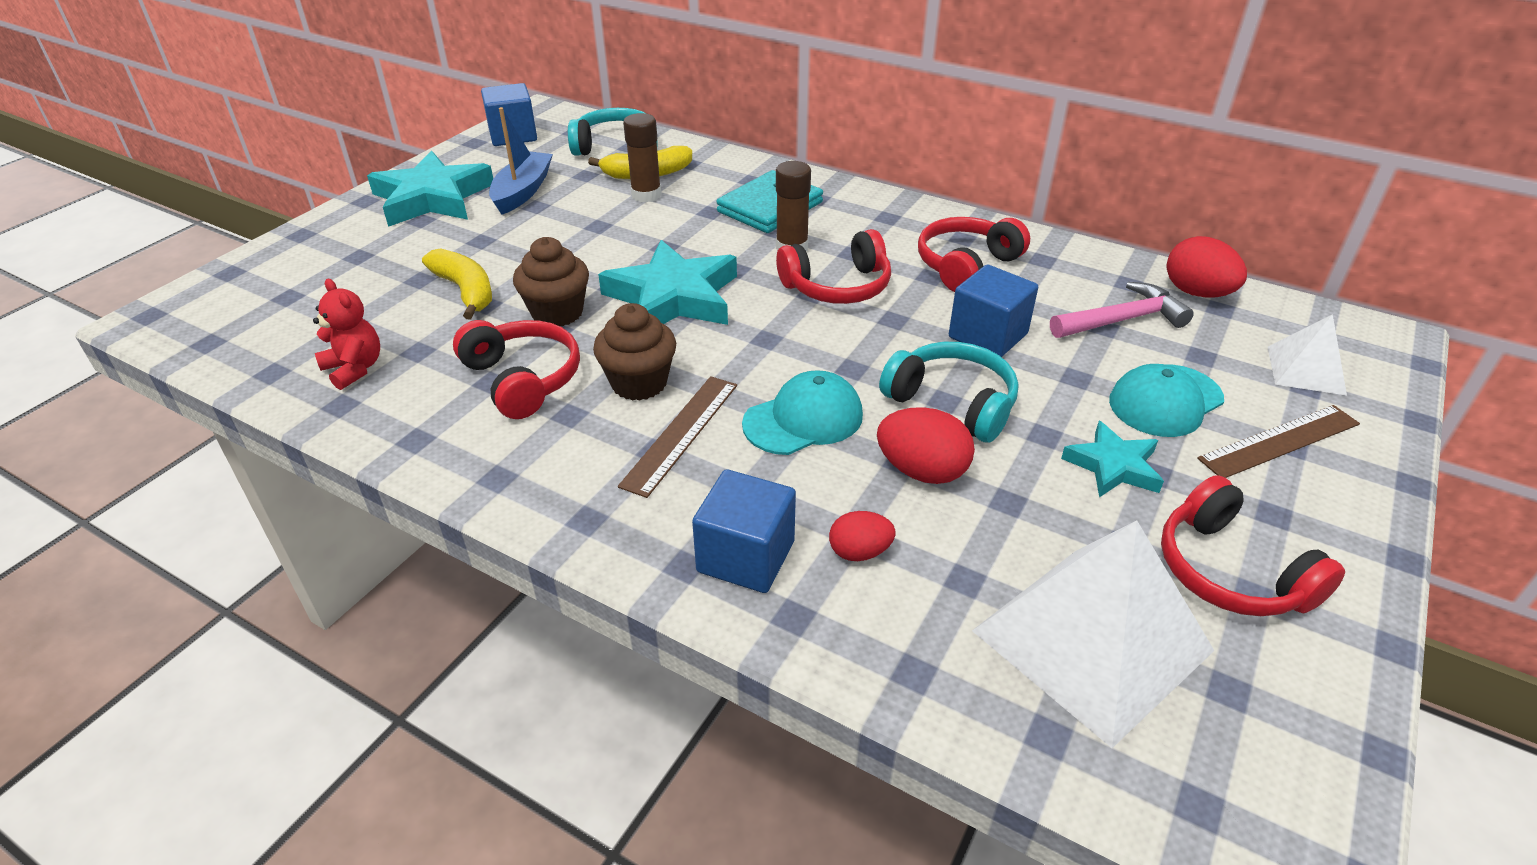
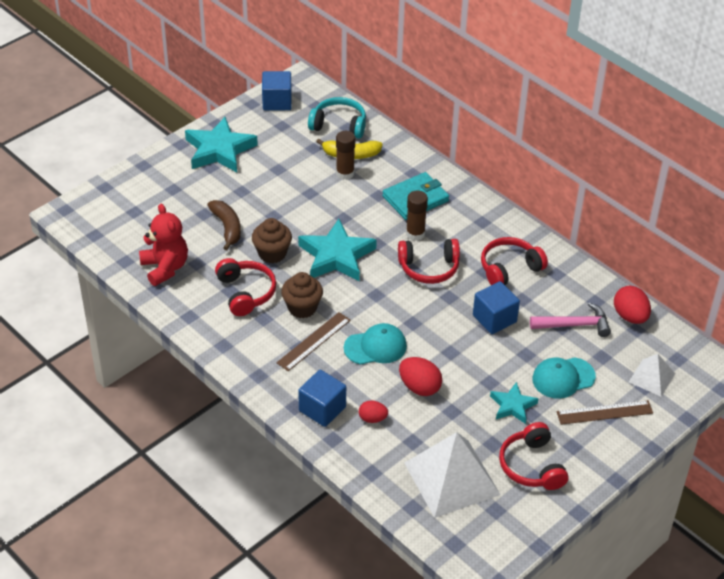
camera: 15 degrees right, 5 degrees up
red teddy bear [313,279,380,390] -> red teddy bear [139,204,188,286], size x1.52
yellow banana [422,248,492,319] -> brown banana [207,200,241,251]
blue boat [489,107,553,215] -> none
turquoise headphones [879,342,1018,443] -> none

